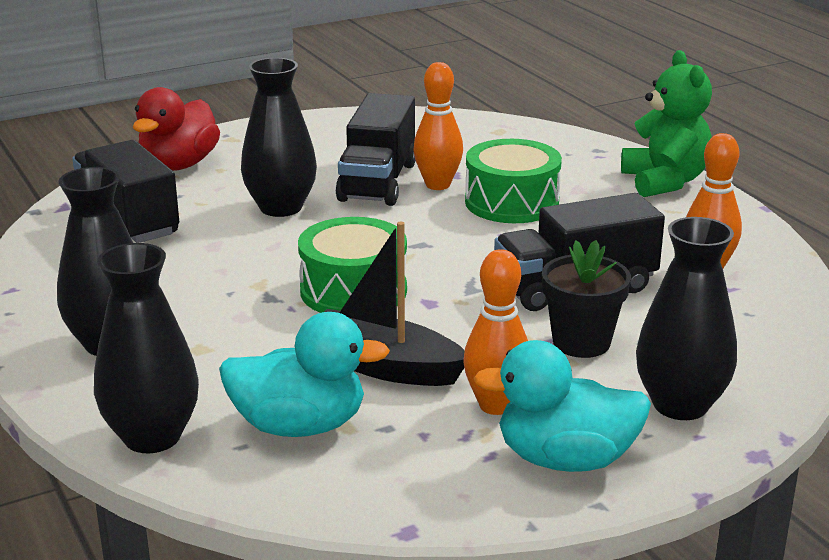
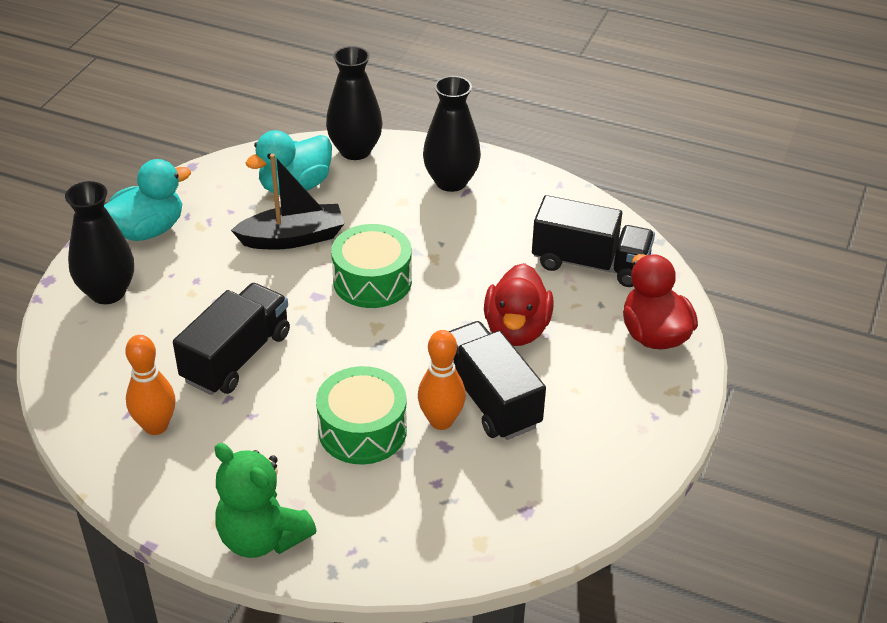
camera: 140 degrees right, 15 degrees up
black vase [241,58,317,217] -> red duck [484,263,554,346]
orange bowling pin [464,249,528,415] -> none
black flower pot [542,240,631,358] -> none

